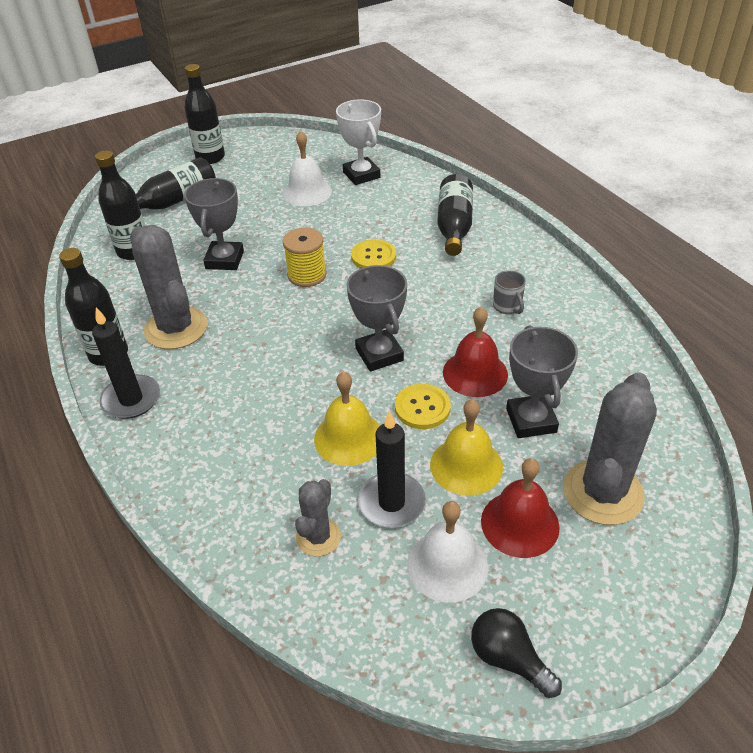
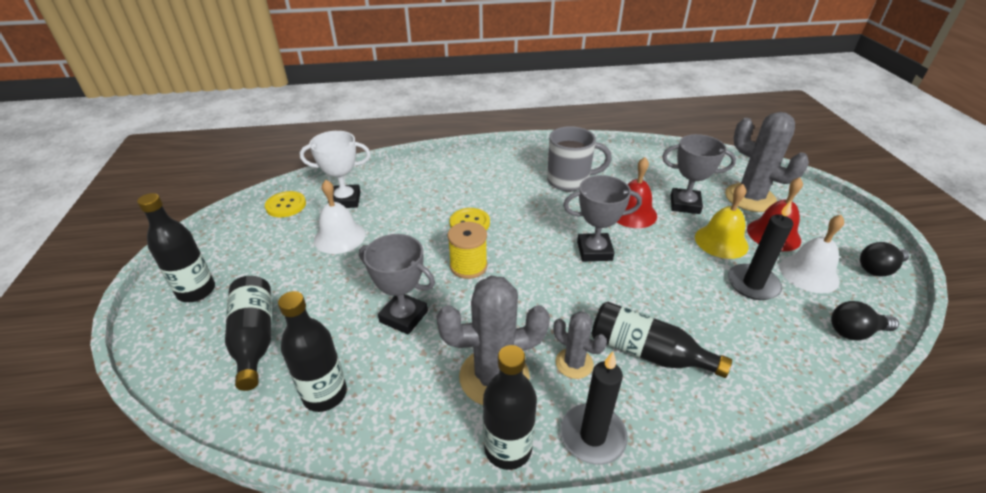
camera: 70 degrees left, 5 degrees down
grey cactus [295,479,341,557] -> grey cactus moved to [554,311,607,379]
yellow bell [314,372,380,466] -> none
yellow button [395,384,451,429] -> yellow button moved to [265,191,306,217]
black bottle [437,174,473,256] -> black bottle moved to [591,302,732,378]
grey mug [493,270,526,314] -> grey mug [547,126,612,192], size x1.97
none -> black light bulb [831,301,899,341]

